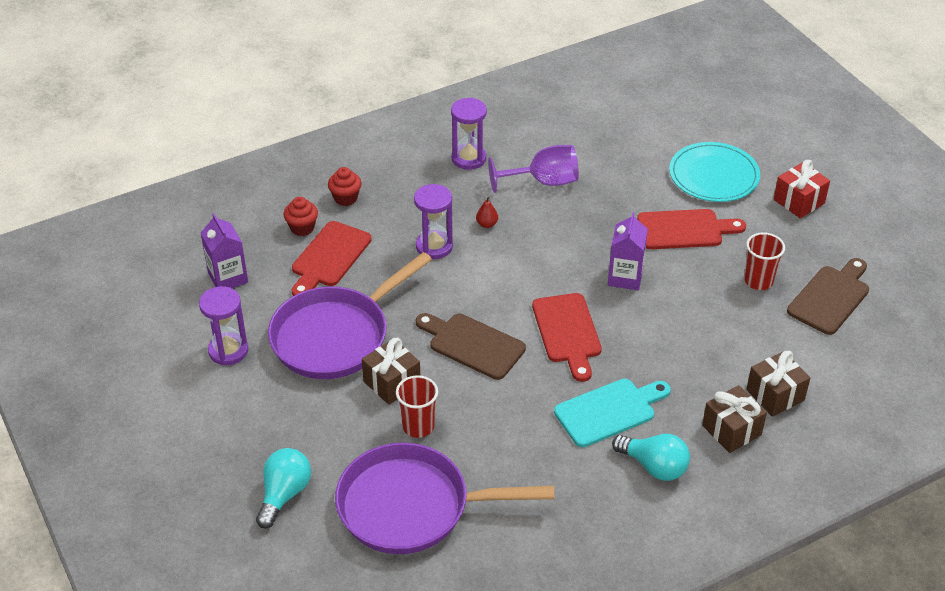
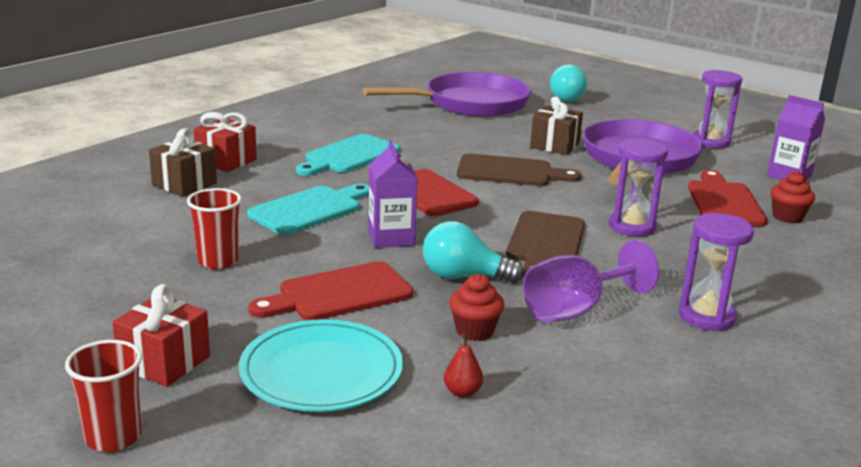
camera: 155 degrees right, 20 degrees down
red cupcake [328,167,362,206] -> red cupcake moved to [449,274,504,341]
red cup [396,375,438,438] -> red cup moved to [65,340,142,452]
red pear [476,197,498,228] -> red pear moved to [444,333,483,398]
turquoise light bulb [612,434,690,481] -> turquoise light bulb moved to [423,221,524,283]
brown gift [702,385,767,453] -> red gift [194,112,257,172]
brown cutting board [787,258,869,335] -> brown cutting board moved to [506,211,585,277]
none -> turquoise cutting board [247,184,369,235]

